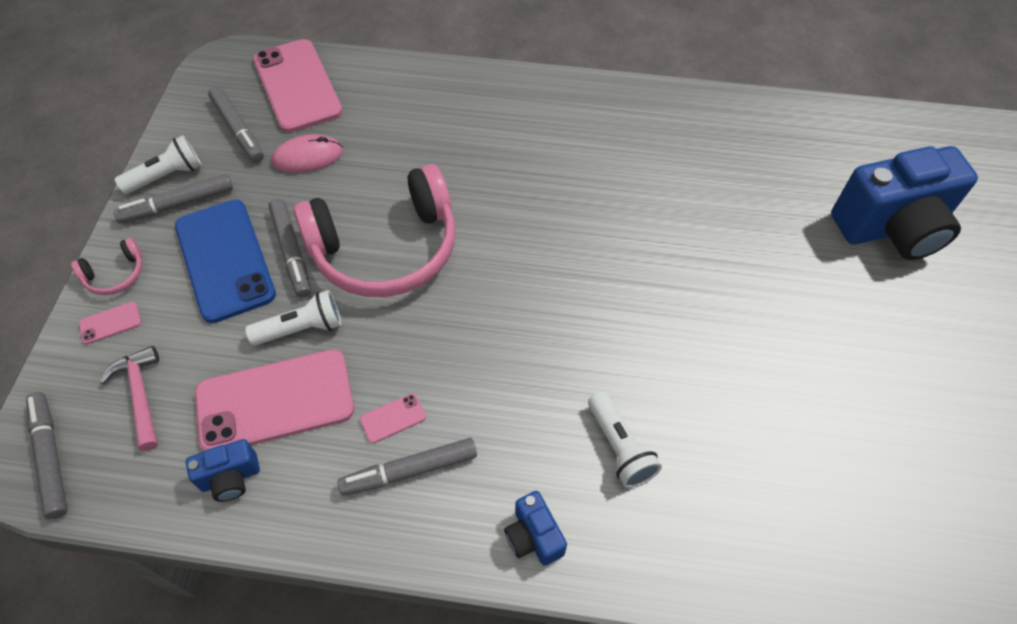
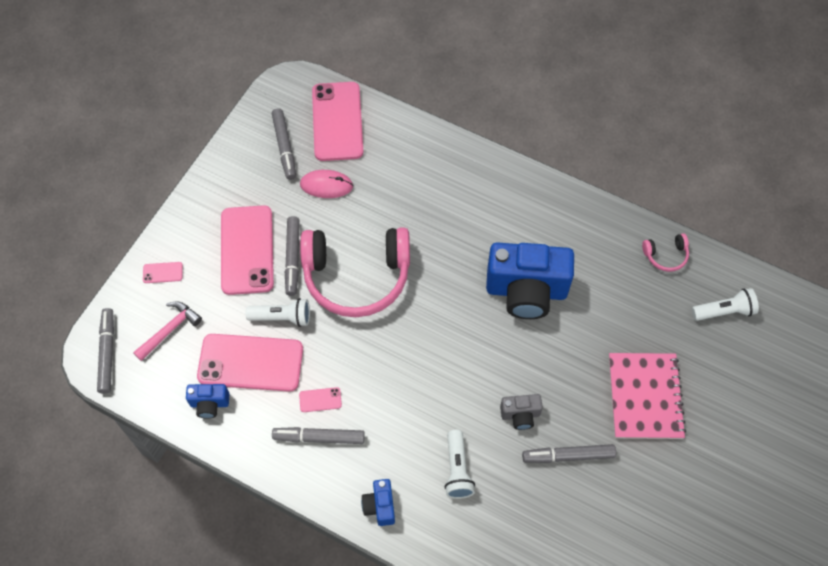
camera: 20 degrees right, 5 degrees up
pink headphones [71,237,142,295] -> pink headphones moved to [642,233,689,272]
pink hammer [100,346,159,451] -> pink hammer turned 45 degrees clockwise [133,302,202,361]
grey marker [114,174,233,223] -> grey marker moved to [522,444,616,463]
white flashlight [115,135,202,194] -> white flashlight moved to [692,288,759,321]
blue phone [175,200,276,323] -> pink phone [221,205,274,295]
blue camera [831,146,978,260] -> blue camera moved to [486,242,574,319]
none -> grey camera [500,394,543,430]
none -> pink notebook [609,353,686,439]

